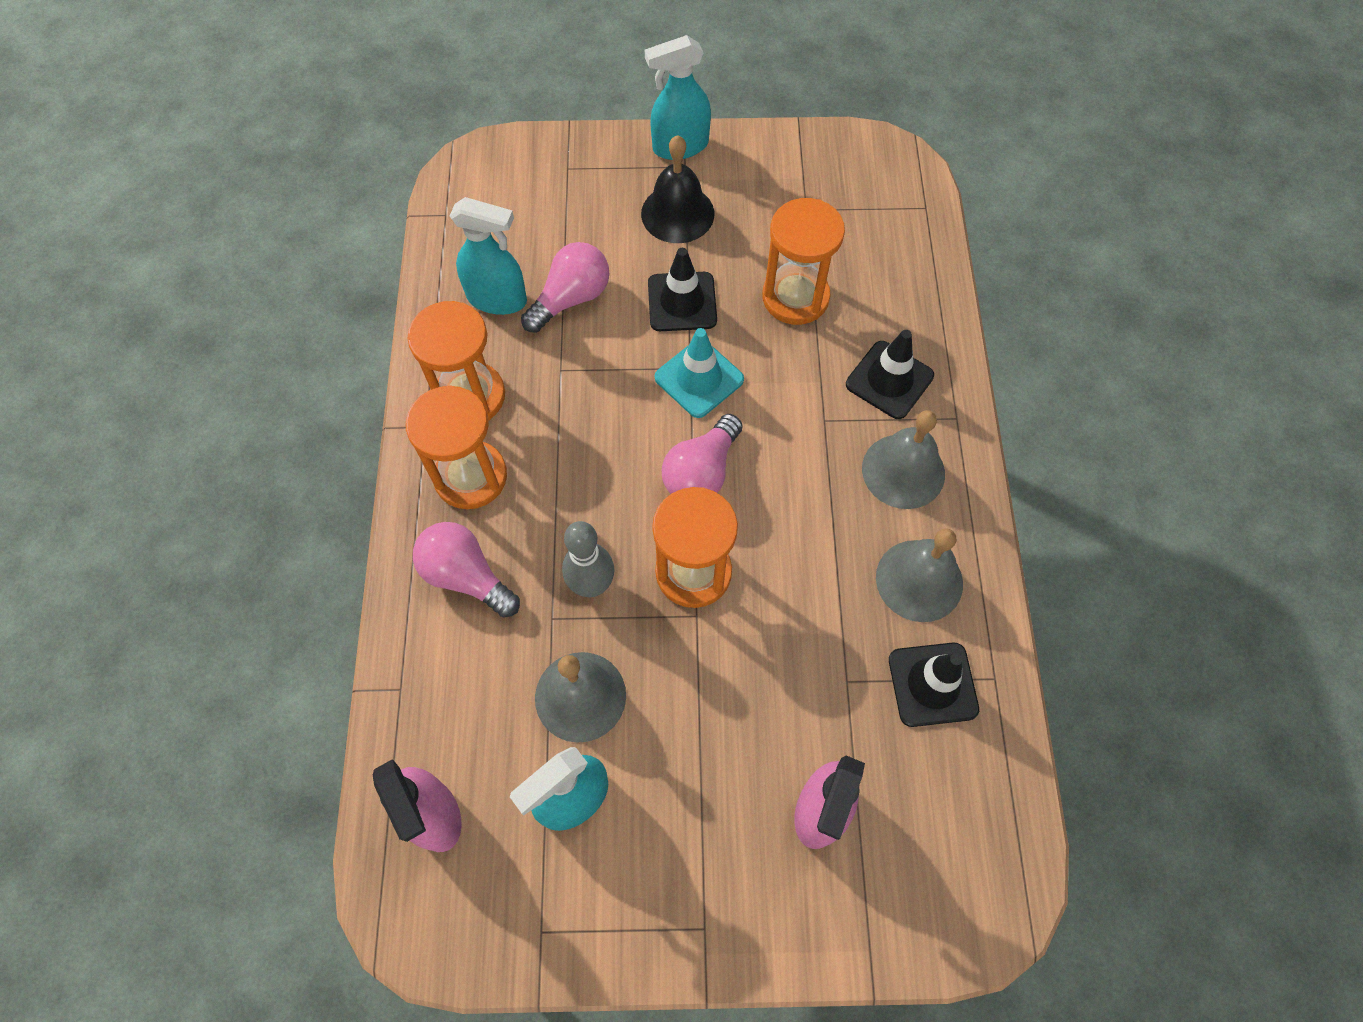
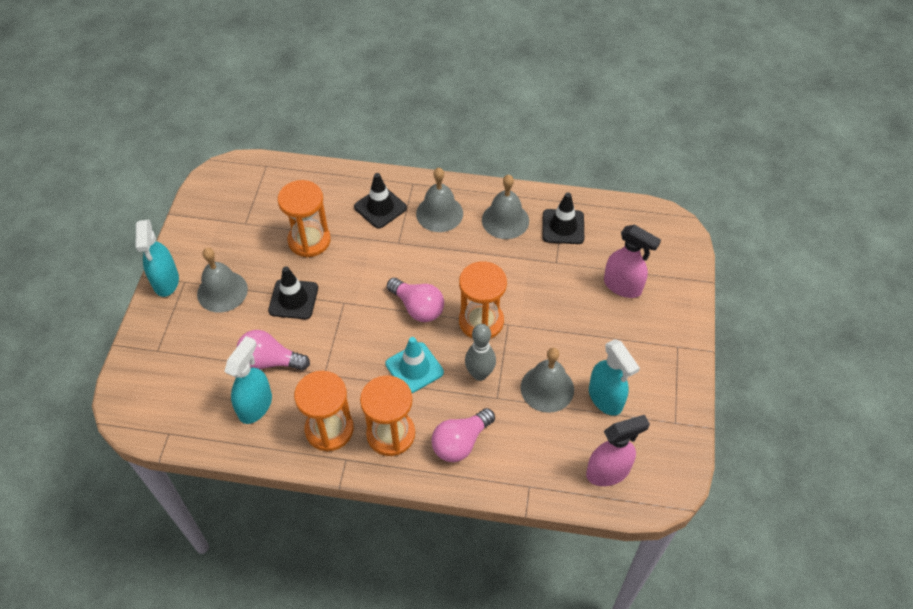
camera: 80 degrees left, 10 degrees down
pink light bulb [521,242,609,333] -> pink light bulb turned 45 degrees counterclockwise [236,330,310,371]
black bell [641,135,714,243] -> grey bell [197,248,248,313]
turquoise traffic cone [655,328,744,418] -> turquoise traffic cone moved to [386,337,444,393]

